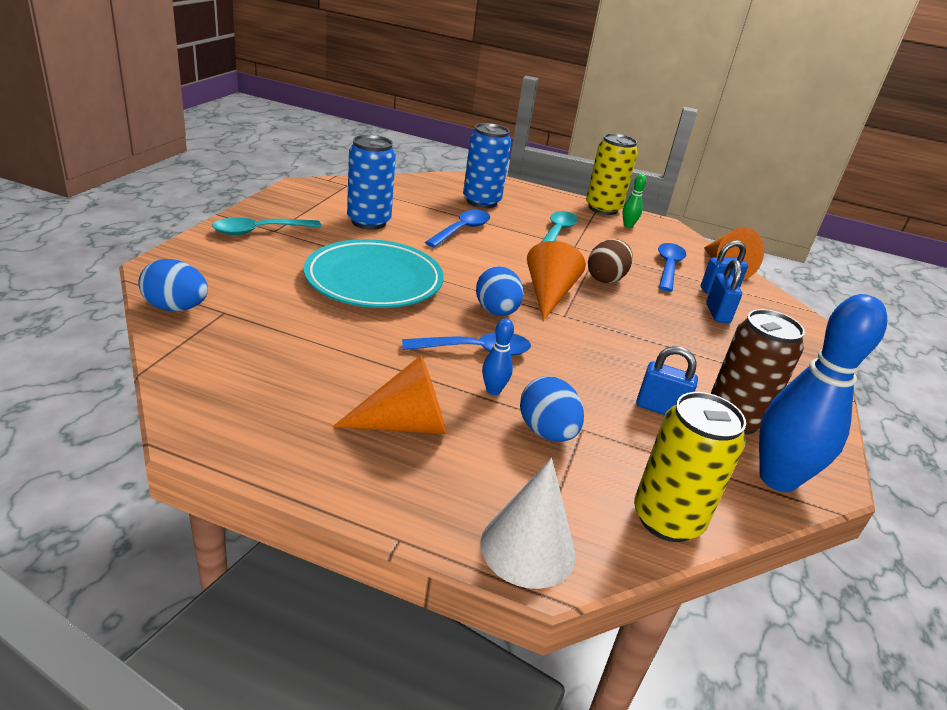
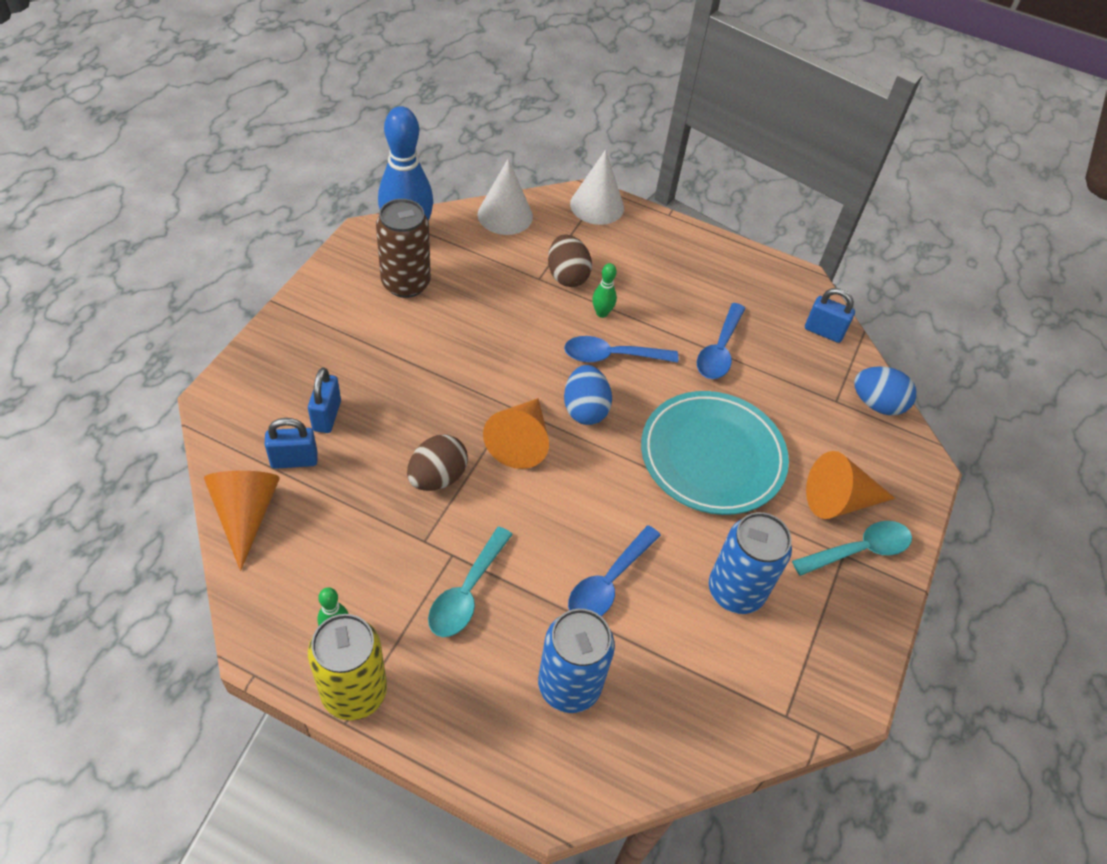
camera: 175 degrees left, 20 degrees up
orange cone [333,355,446,434] -> orange cone moved to [806,451,895,519]
blue bowling pin [482,318,514,395] -> green bowling pin [592,263,617,318]
blue egg [520,376,584,442] -> brown egg [548,234,592,287]
yellow can [634,392,746,542] -> white cone [477,159,533,235]
blue padlock [636,346,698,415] -> blue padlock moved to [805,288,855,343]
blue spoon [658,243,686,292] -> blue spoon moved to [697,303,745,379]

